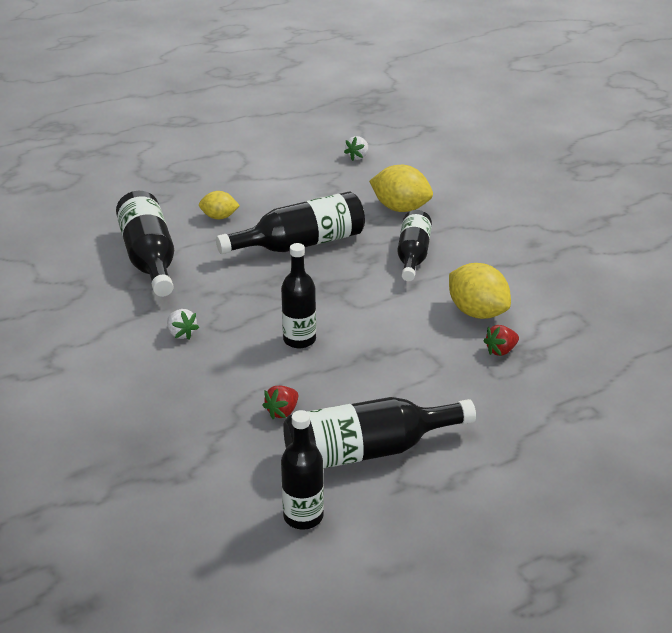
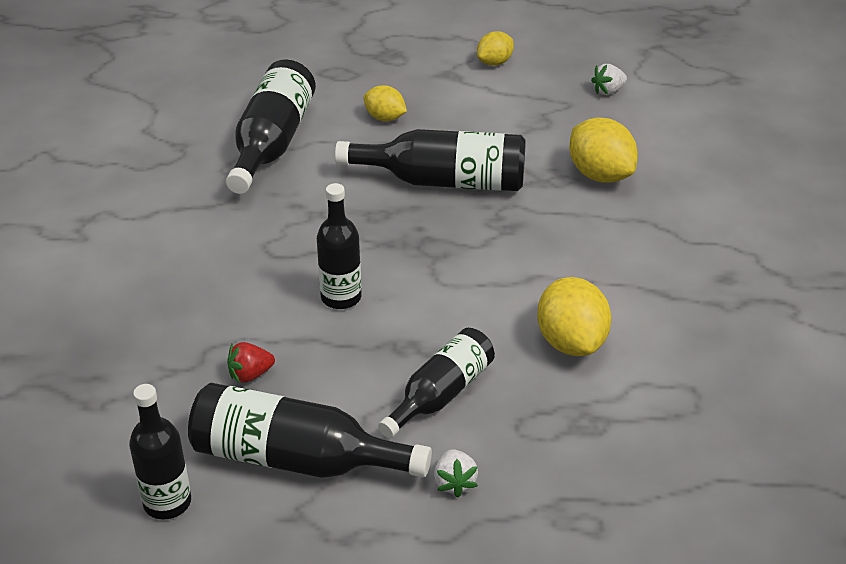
camera: 30 degrees right, 5 degrees up
white strawberry [167,309,199,340] -> white strawberry moved to [434,449,478,498]
black bottle [397,210,432,281] -> black bottle moved to [378,328,495,438]
red strawberry [483,325,519,356] -> none
none -> yellow lemon [477,31,514,66]

